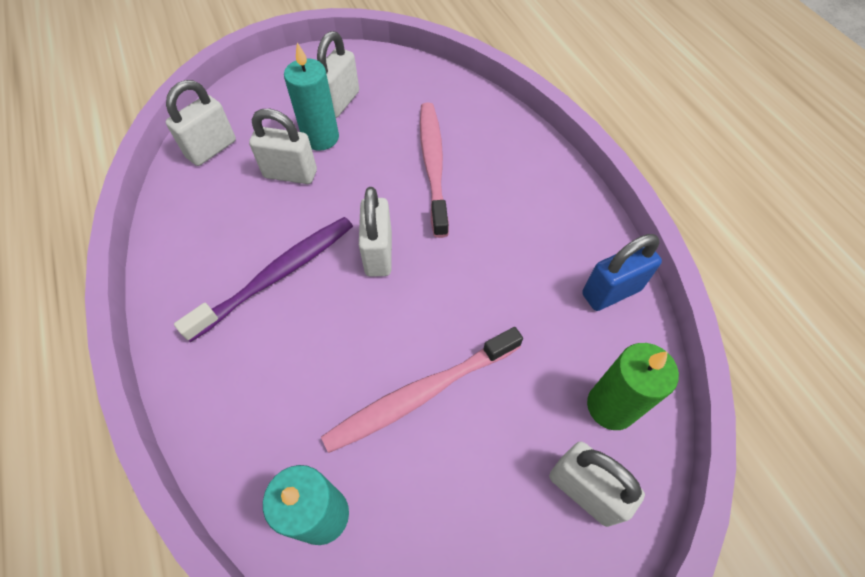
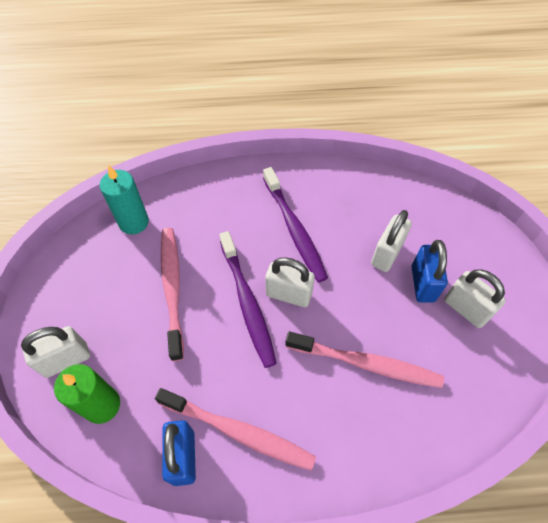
camera: 110 degrees right, 0 degrees up
white padlock [166,80,236,166] -> none
turquoise candle [284,43,339,151] -> blue padlock [411,240,448,303]
none -> pink toothbrush [155,388,316,471]
none -> purple toothbrush [219,231,277,368]

